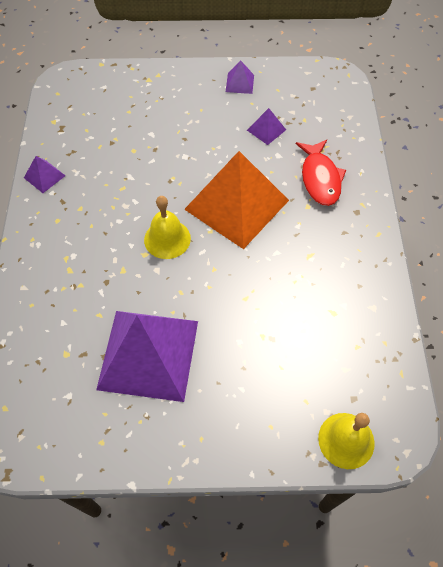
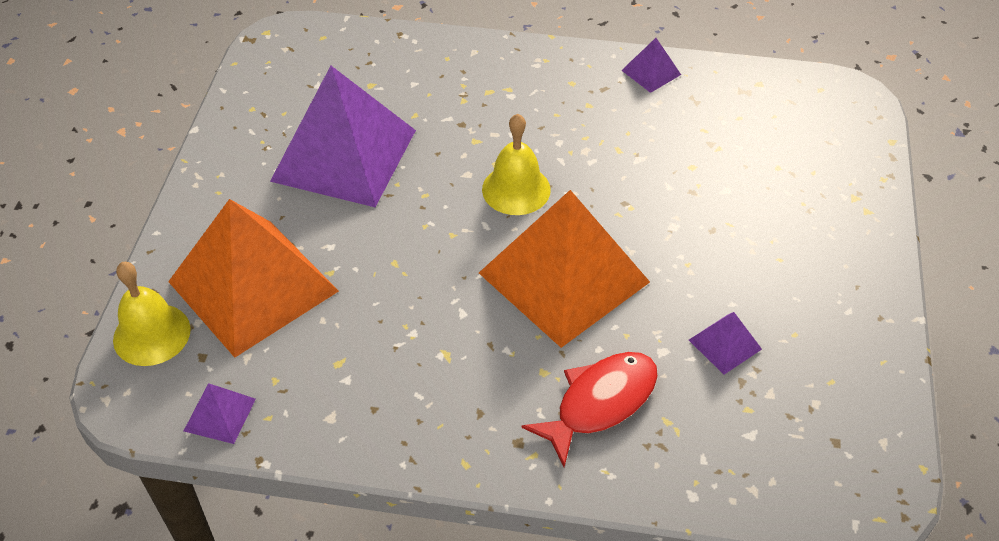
camera: 100 degrees right, 10 degrees down
purple pyramid [226,61,254,94] -> purple pyramid moved to [184,383,256,444]
red fish [296,140,346,206] -> red fish turned 135 degrees clockwise [522,352,658,467]
none -> orange pyramid [168,199,339,358]

